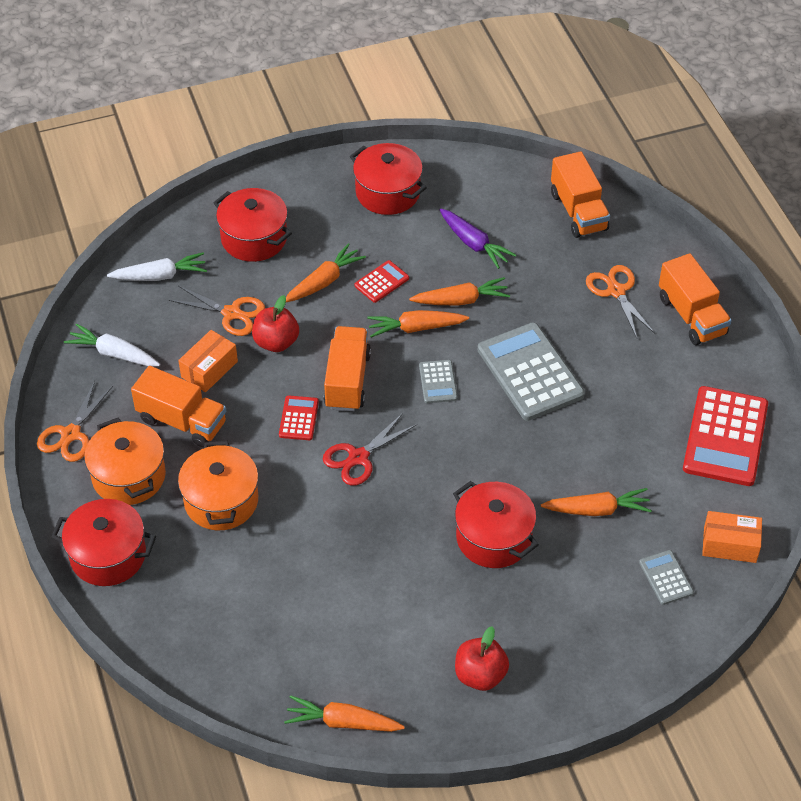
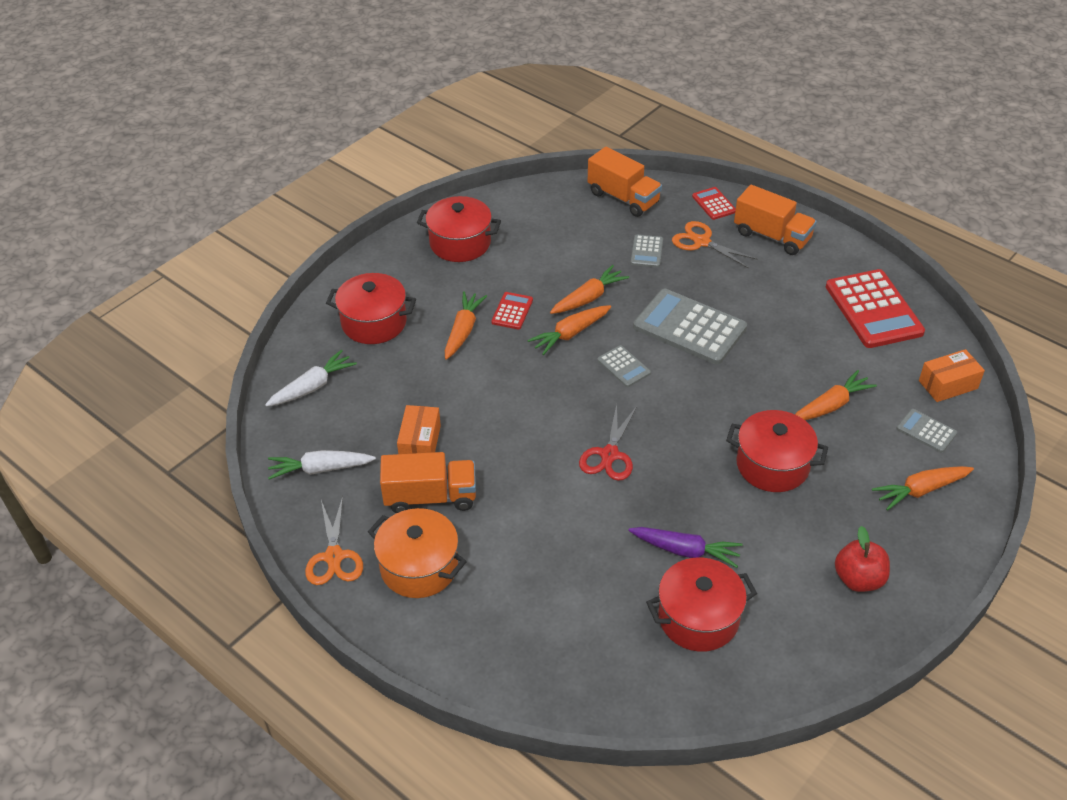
camera: 30 degrees left, 5 degrees down
red pot [51,499,156,586] -> red pot moved to [646,558,757,652]
orange scissors [169,286,265,336] -> none
orange pot [178,441,258,530] -> none
red apple [252,295,299,352] -> none
red calculator [279,395,319,440] -> red calculator moved to [692,187,736,220]
orange carrot [284,695,405,732] -> orange carrot moved to [872,466,974,511]
orange truck [324,326,371,411] -> none
purple carrot [440,209,516,269] -> purple carrot moved to [628,527,743,568]
none -> grey calculator [631,235,663,268]

